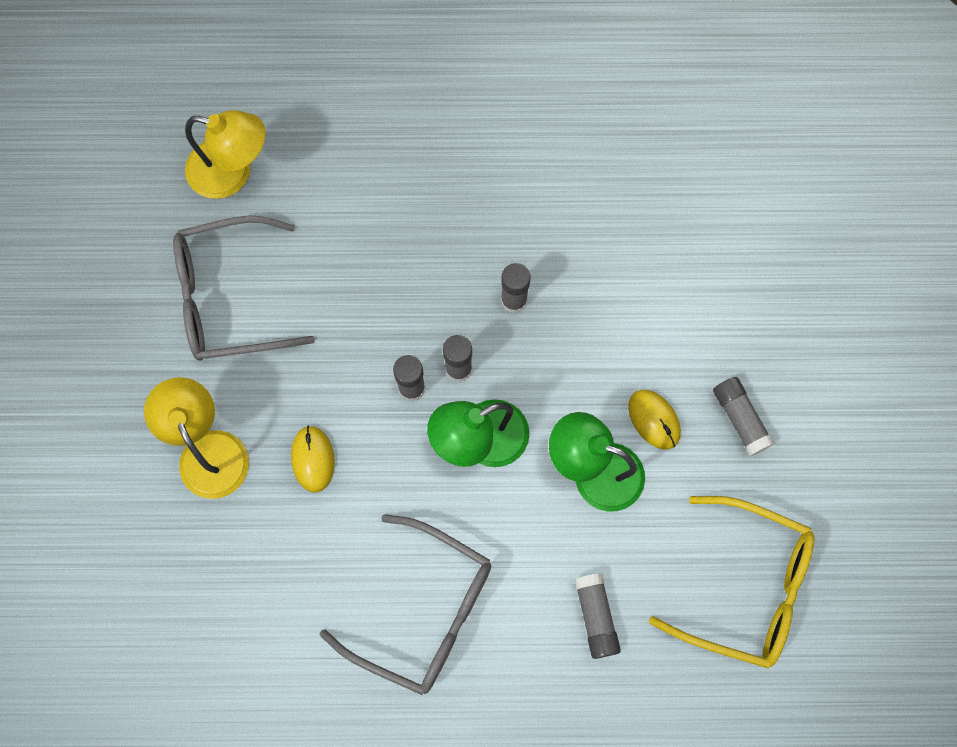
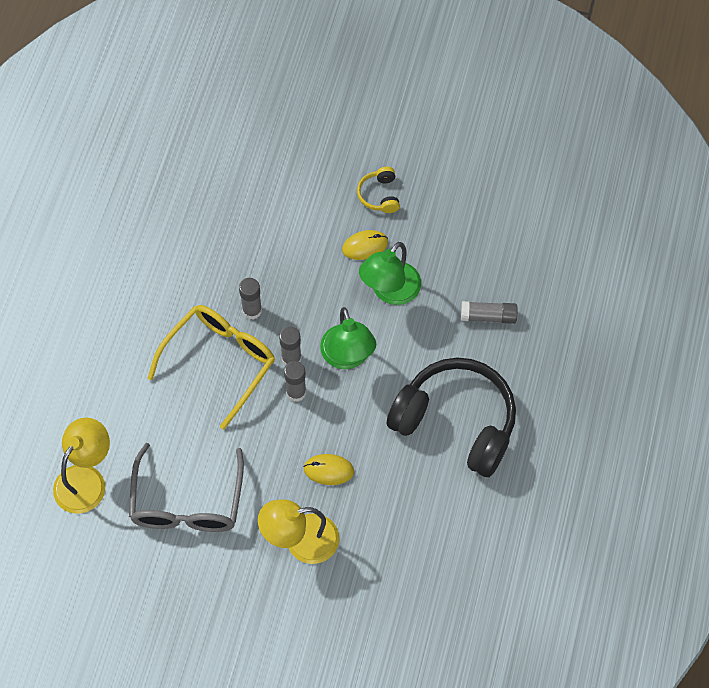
camera: 75 degrees left, 10 degrees down
grey glasses [319,514,492,695] -> black headphones [386,357,516,477]
yellow glasses [649,496,815,669] -> yellow glasses moved to [148,305,275,430]
grey glue stick [713,377,775,456] -> yellow headphones [357,167,400,213]

